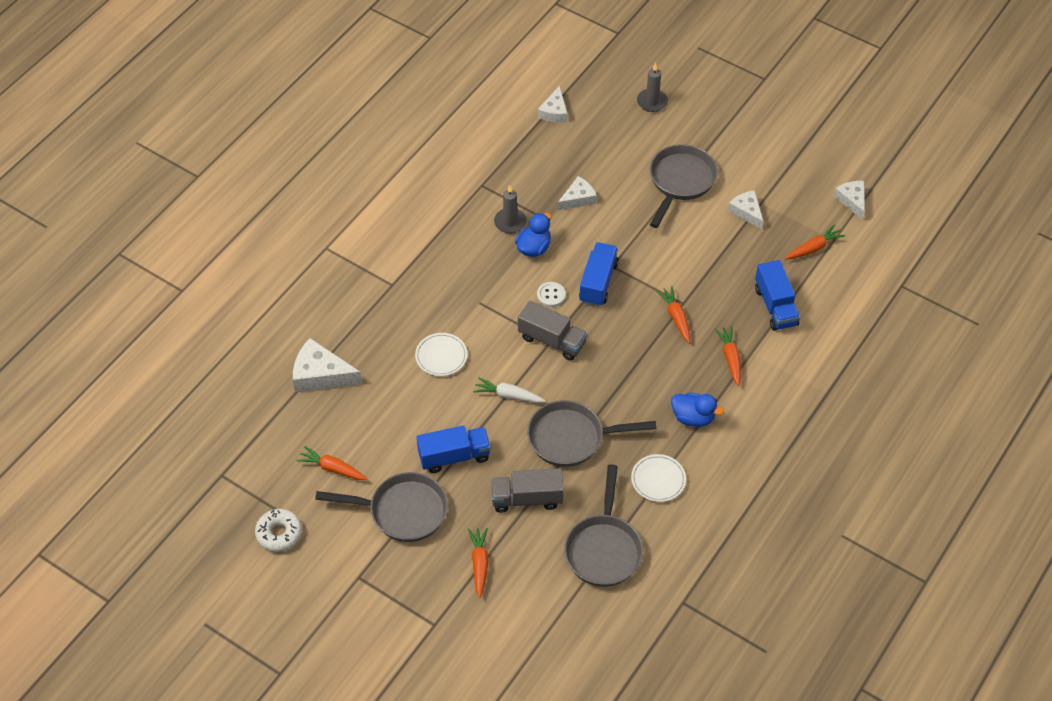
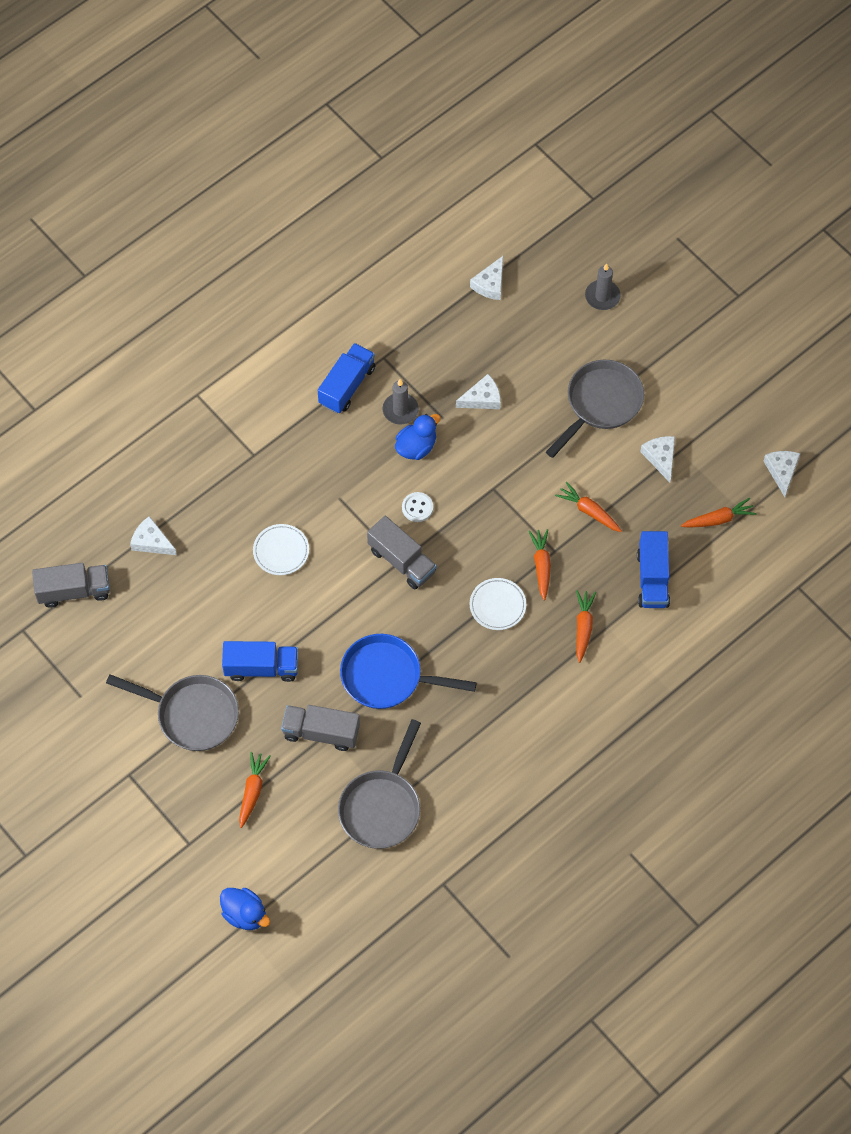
camera: 15 degrees right, 10 degrees up
white donut [255,509,302,552] -> none
white cheese [293,338,362,392] -> white cheese [130,516,177,555], size x0.64
orange carrot [296,446,367,480] -> orange carrot moved to [555,482,622,532]
white carrot [473,377,546,403] -> none
grey pan [527,400,656,467] -> blue pan [340,634,477,709]
blue truck [579,242,619,306] -> blue truck moved to [318,343,376,413]
white plate [631,454,686,502] -> white plate moved to [470,578,526,630]
blue duck [671,392,724,427] -> blue duck moved to [220,888,270,930]
none -> grey truck [32,563,110,607]

